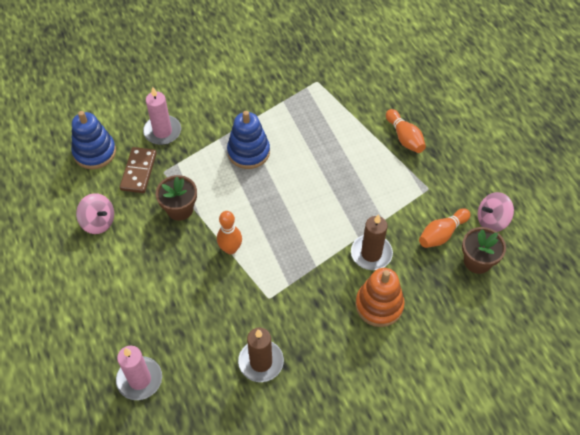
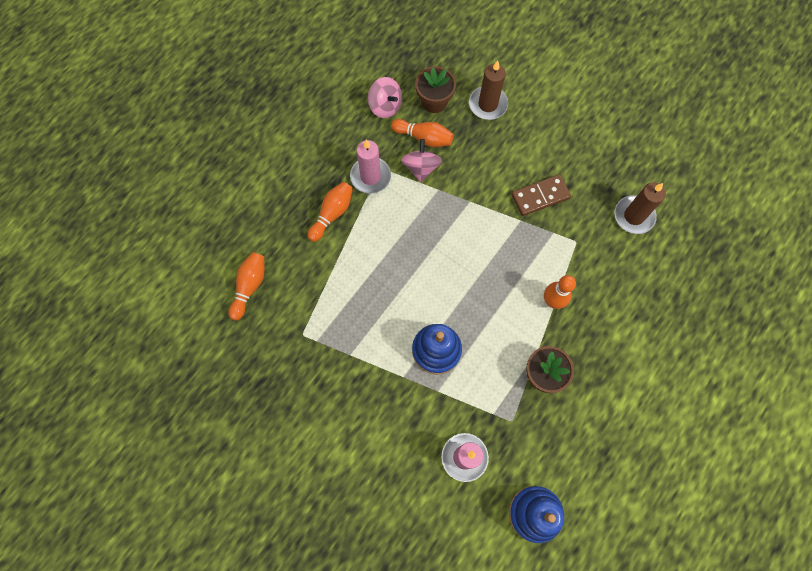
camera: 120 degrees left, 15 degrees up
pink spinning top [76,193,114,234] -> pink spinning top moved to [401,139,442,182]
pink candle [116,346,162,400] -> pink candle moved to [350,139,391,193]
brown domino [120,147,157,193] -> brown domino moved to [511,174,571,216]
brown candle [351,214,393,270] -> brown candle moved to [469,61,508,120]
orange stacking toy [355,268,405,327] -> none
none -> orange bowling pin [228,252,265,320]

